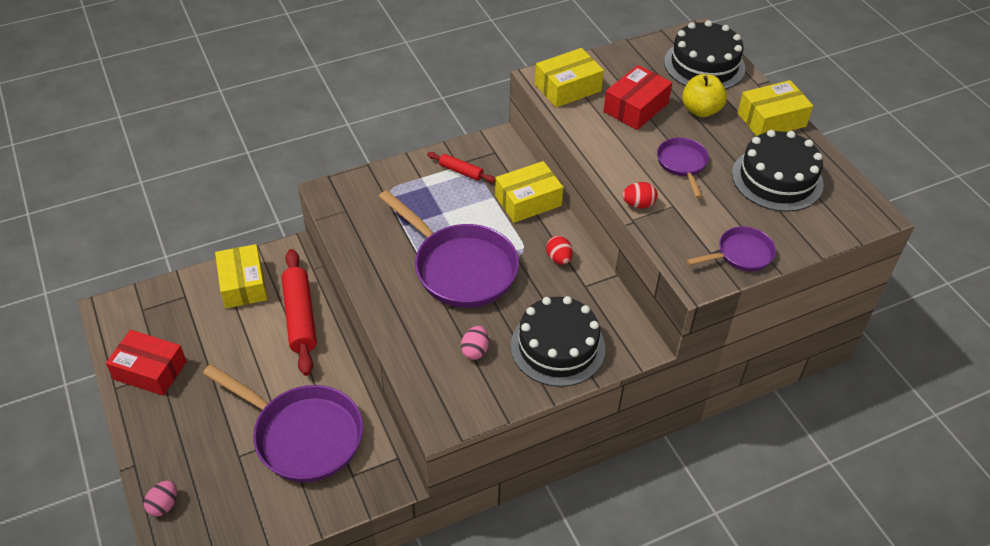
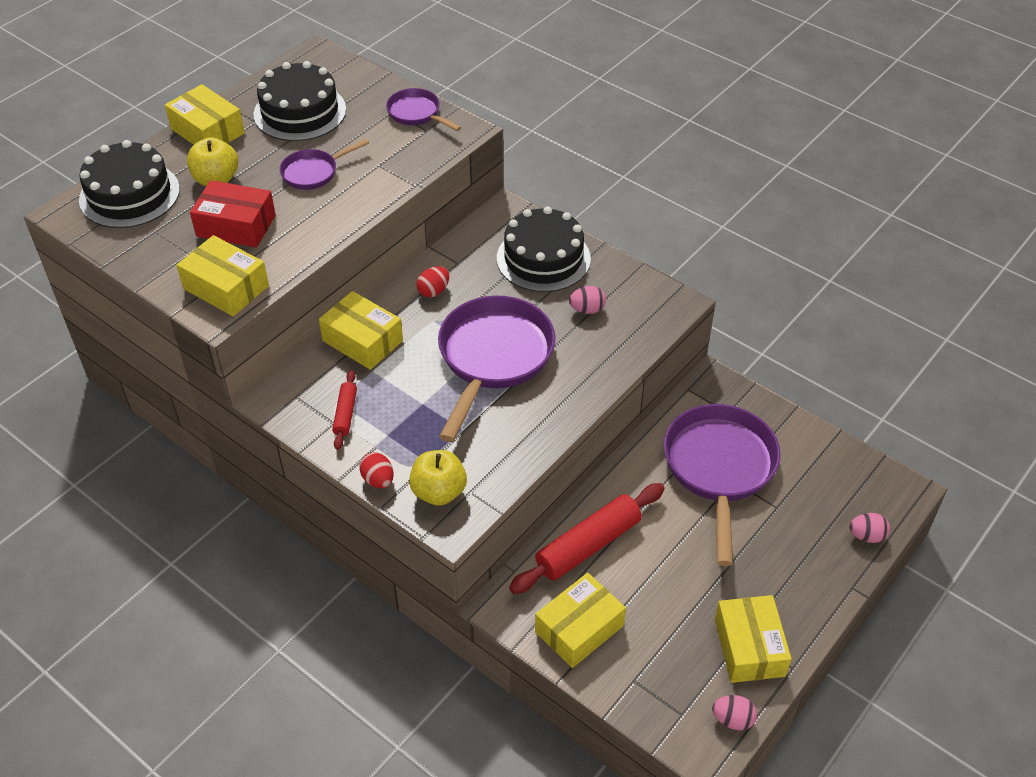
camera: 115 degrees left, 0 degrees up
red box [106,330,187,396] -> yellow box [715,595,792,683]
red egg [622,182,658,208] -> red egg moved to [360,452,394,488]
none -> yellow apple [409,450,467,506]
none -> pink egg [712,695,757,730]

